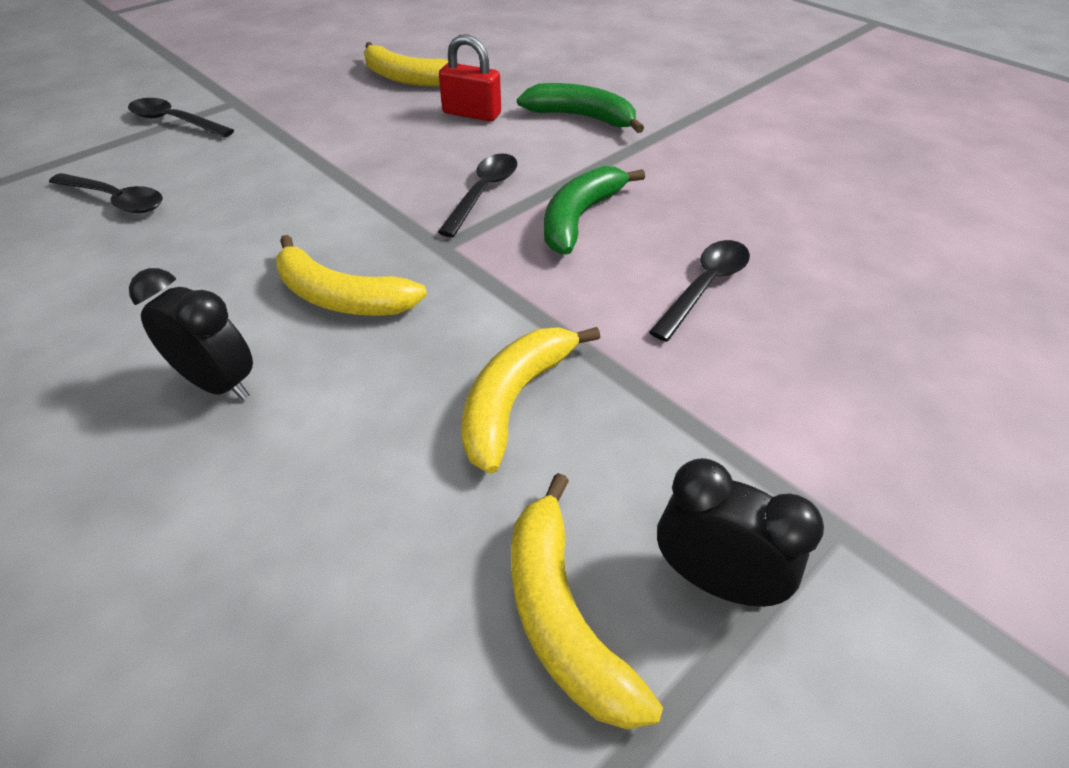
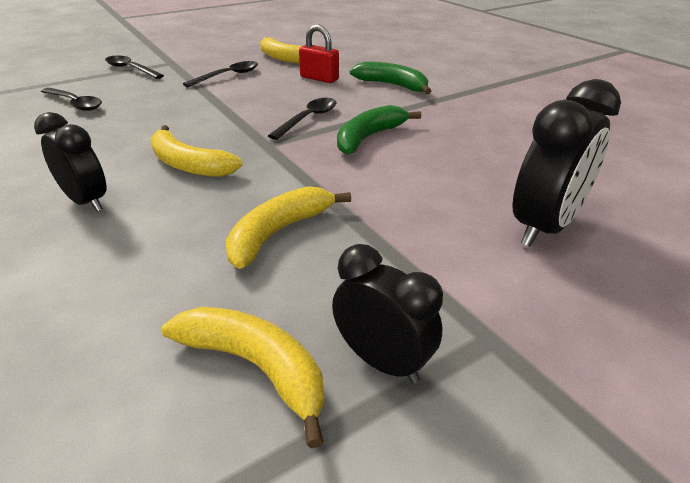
camera: 10 degrees right, 10 degrees down
yellow banana [511,473,663,729] -> yellow banana turned 135 degrees clockwise [162,307,325,448]
black spoon [649,240,750,342] -> black spoon moved to [183,61,258,87]
none -> black clock [512,79,621,247]

